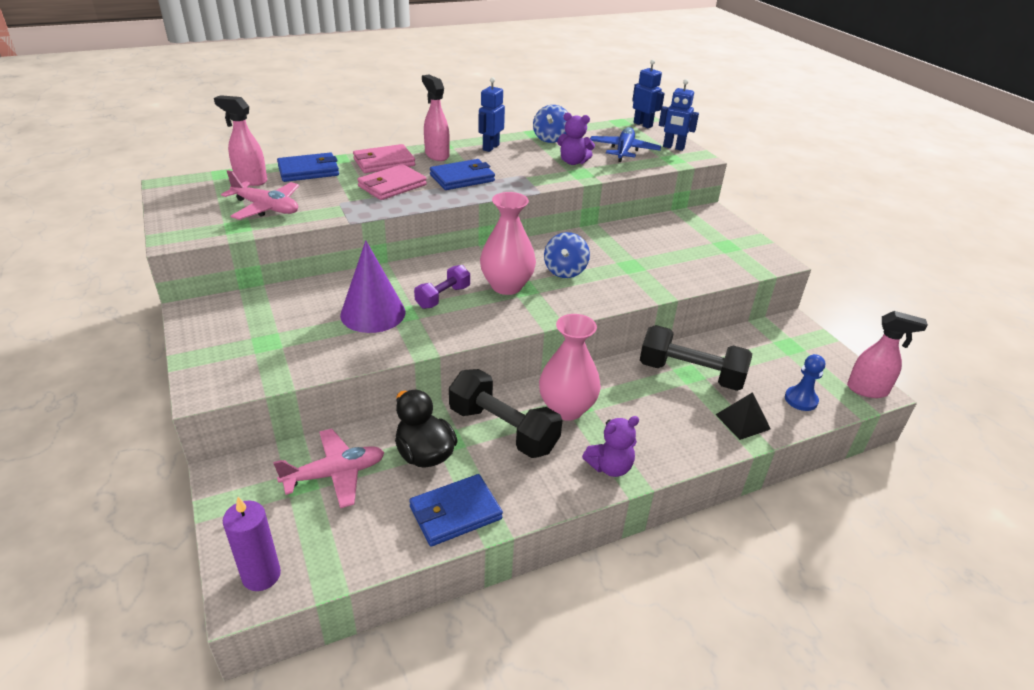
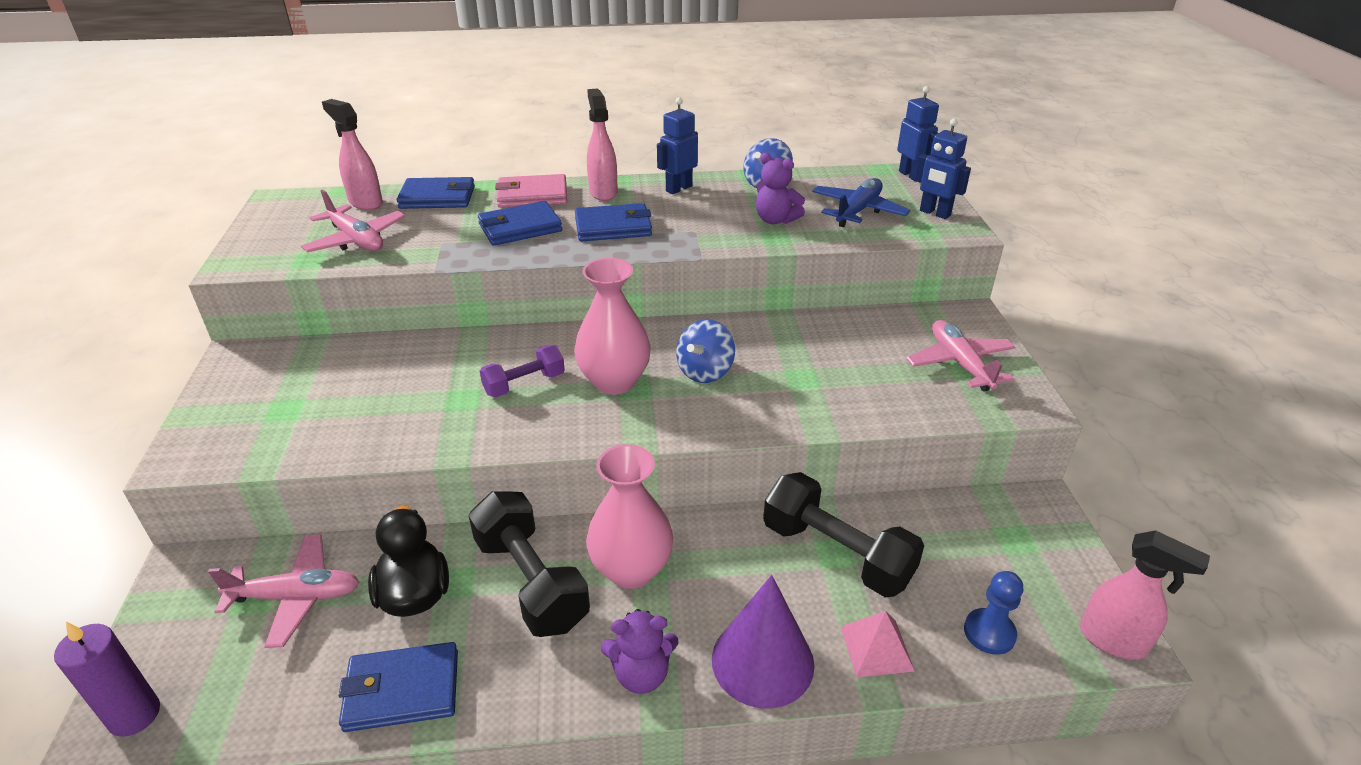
camera: 20 degrees right, 0 degrees up
purple cone [340,240,405,333] -> purple cone moved to [712,575,814,708]
pink wallet [357,164,427,200] -> blue wallet [478,201,562,246]
black pyramid [715,392,771,440] -> pink pyramid [840,611,915,678]
none -> pink plane [906,320,1016,392]

